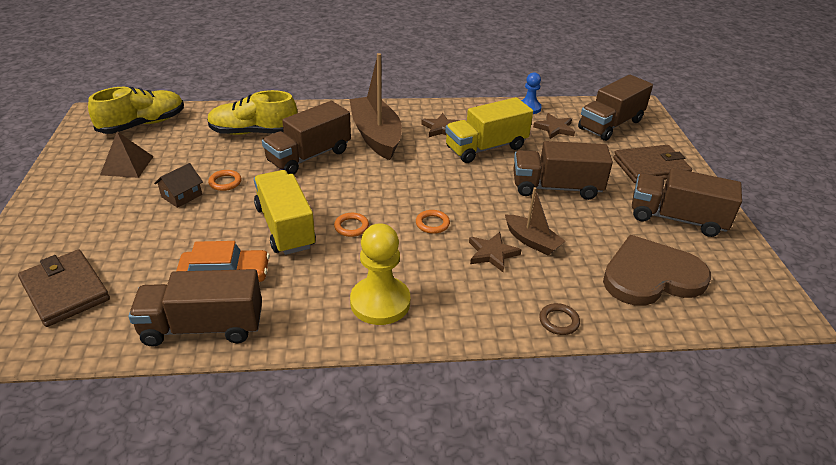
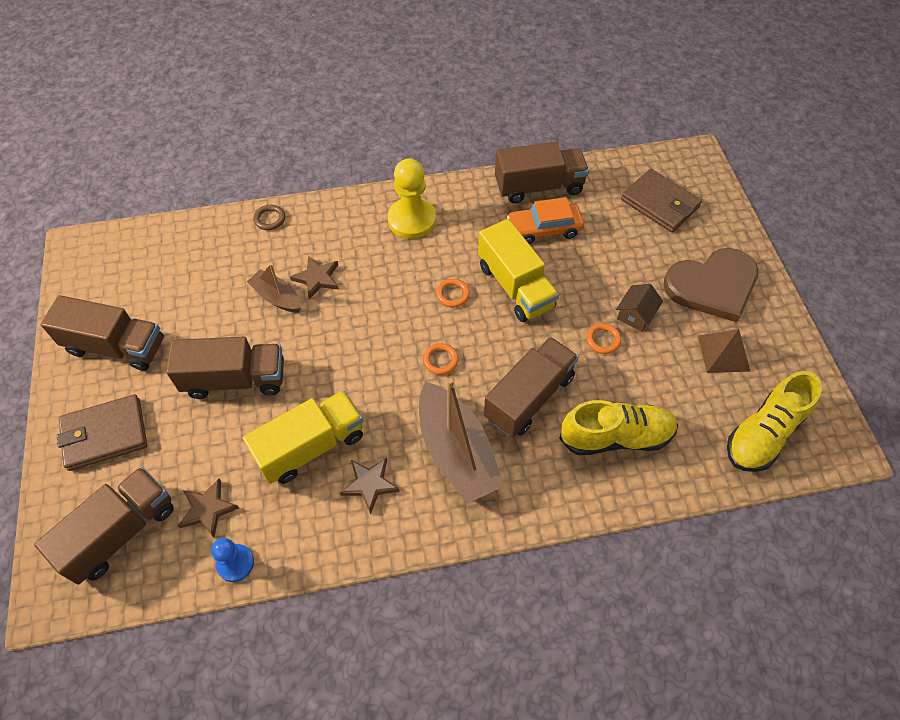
camera: 175 degrees right, 20 degrees up
orange ring [416,210,450,234] -> orange ring moved to [423,343,459,375]
brown heart [603,235,711,306] -> brown heart moved to [663,248,758,322]

